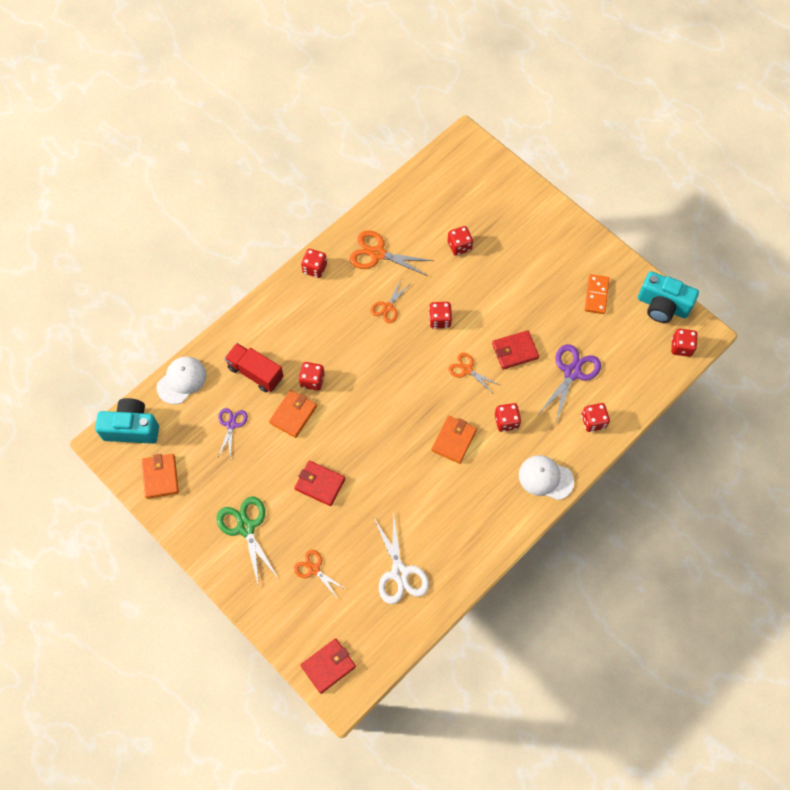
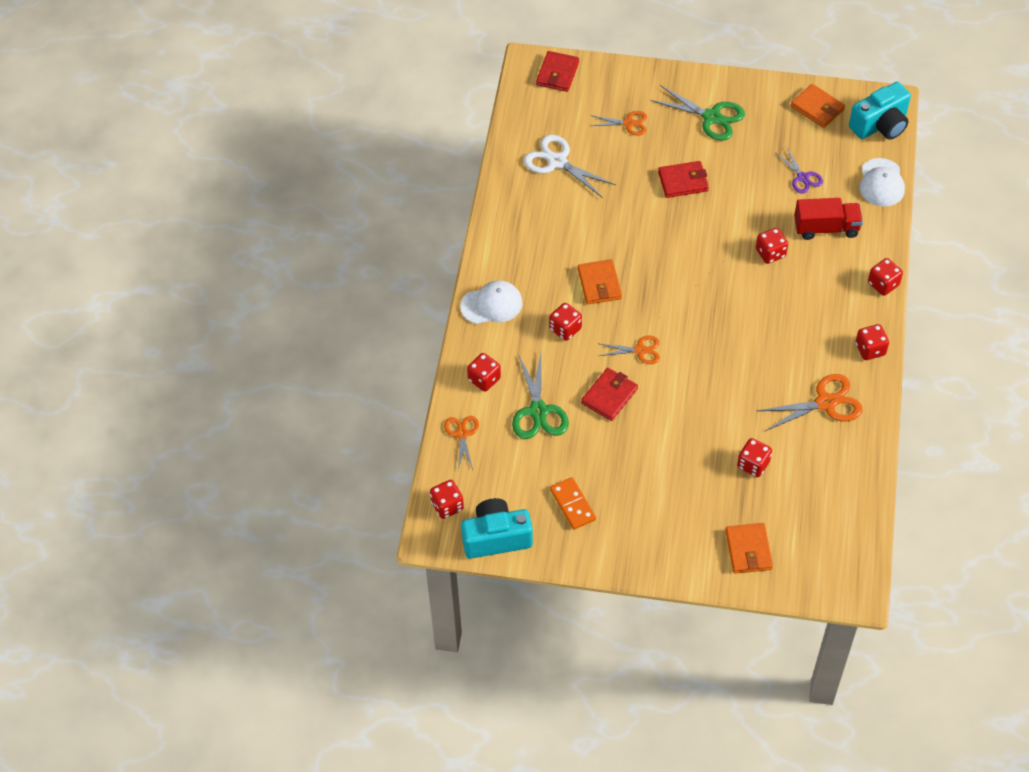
camera: 145 degrees right, 10 degrees down
orange wallet [269,390,317,438] -> orange wallet moved to [725,523,773,574]
orange scissors [371,279,411,323] -> orange scissors moved to [444,416,479,470]
red dice [429,302,452,329] -> red dice moved to [868,258,903,296]
purple scissors [539,344,601,423] -> green scissors [512,353,569,439]

